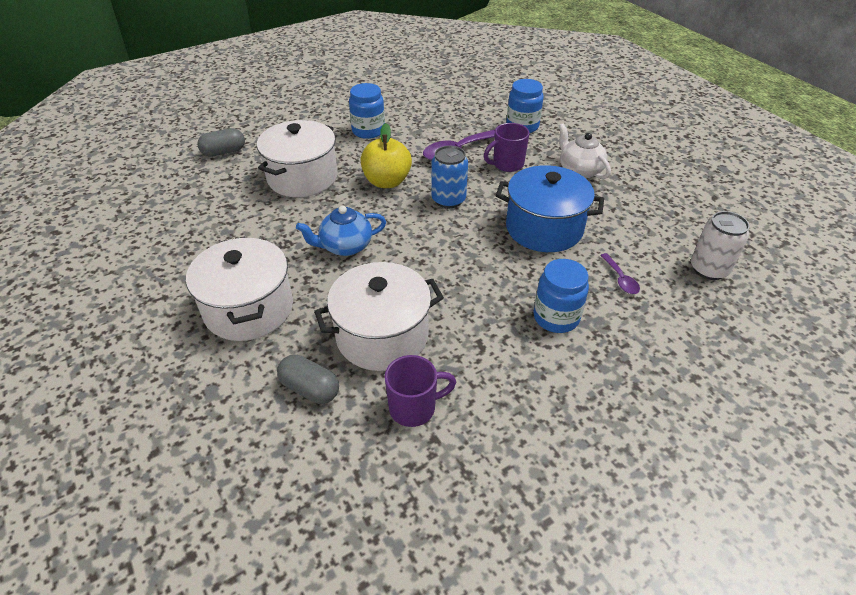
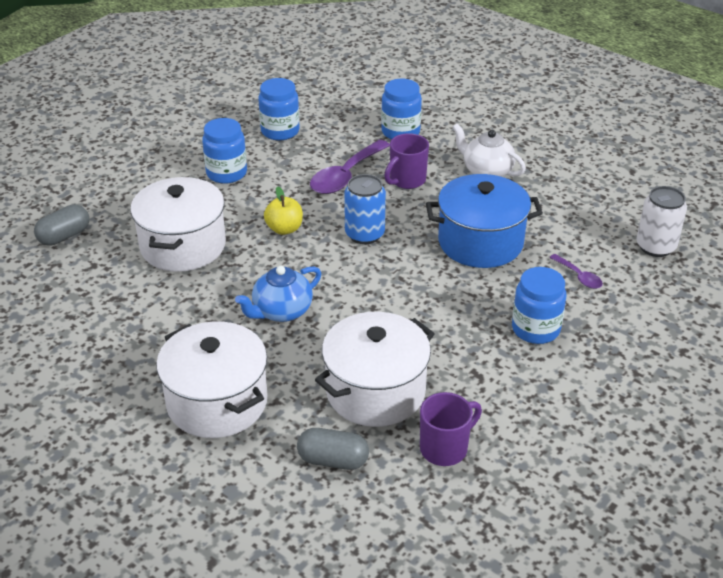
camera: 20 degrees left, 5 degrees down
yellow apple [360,123,412,188] -> yellow apple [264,187,303,235], size x0.65
none -> blue jar [258,78,300,140]

